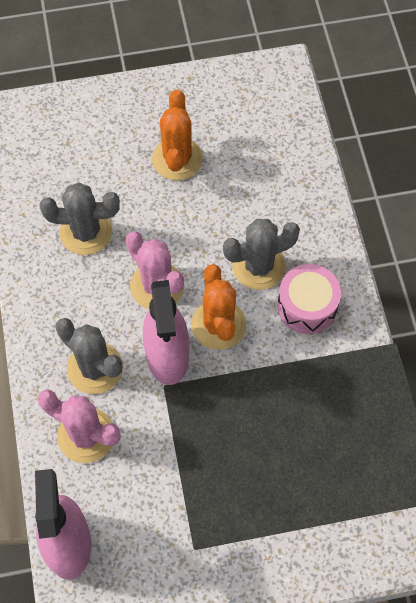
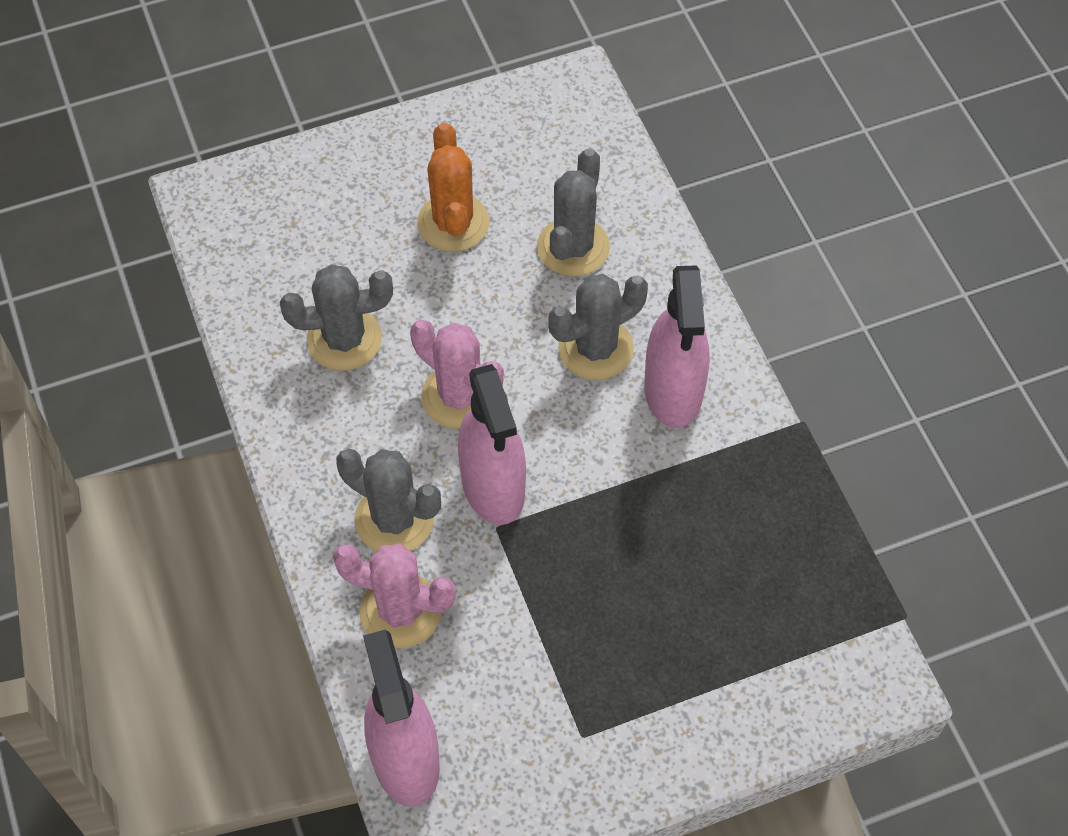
camera: 10 degrees left, 5 degrees down
orange cactus [191,264,246,350] -> none
pink drum [277,264,341,334] -> pink spray bottle [644,265,710,428]
none -> grey cactus [537,148,610,277]

